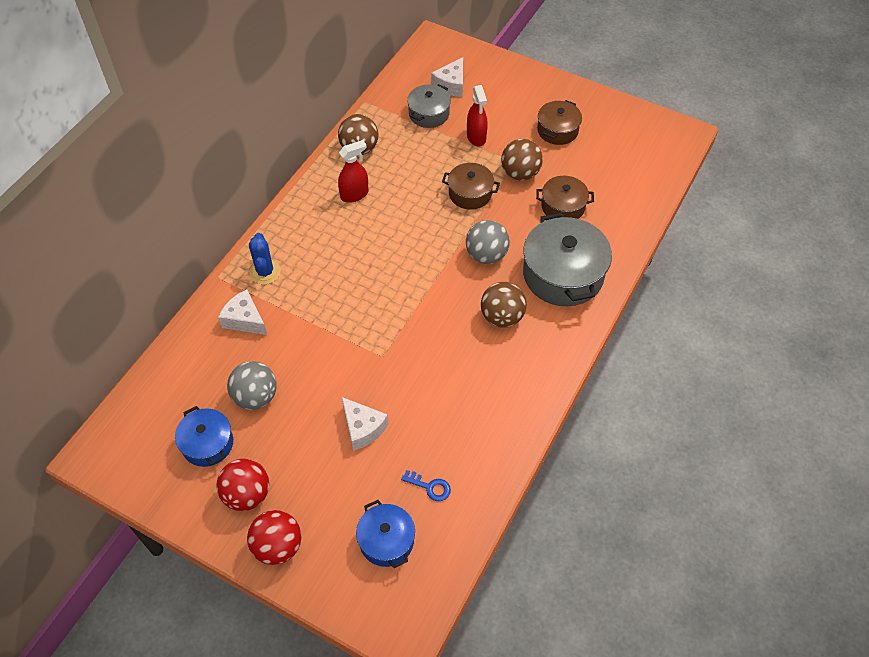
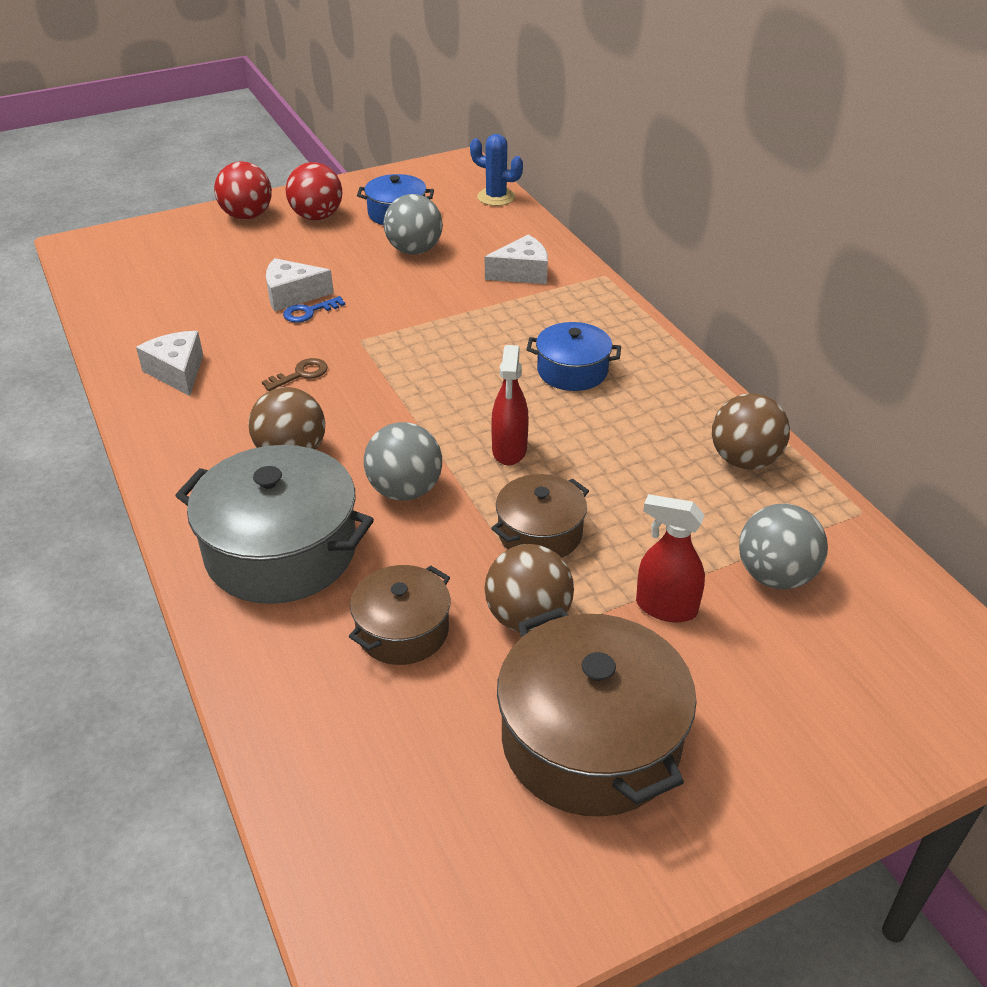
camera: 125 degrees right, 15 degrees down
blue cactus [249,233,281,284] -> blue cactus moved to [470,134,523,206]
red spray bottle [338,140,368,203] -> red spray bottle moved to [491,345,529,465]
blue pot [356,500,415,568] -> blue pot moved to [526,322,621,391]
blue key [401,470,451,501] -> blue key moved to [283,296,345,323]
grey pot [407,84,451,128] -> grey ball [739,504,828,589]
white cheese [431,57,463,97] -> white cheese moved to [136,331,203,396]
brown pot [537,100,582,145] -> brown pot [497,607,697,817], size x1.76
none -> brown key [262,358,328,391]

